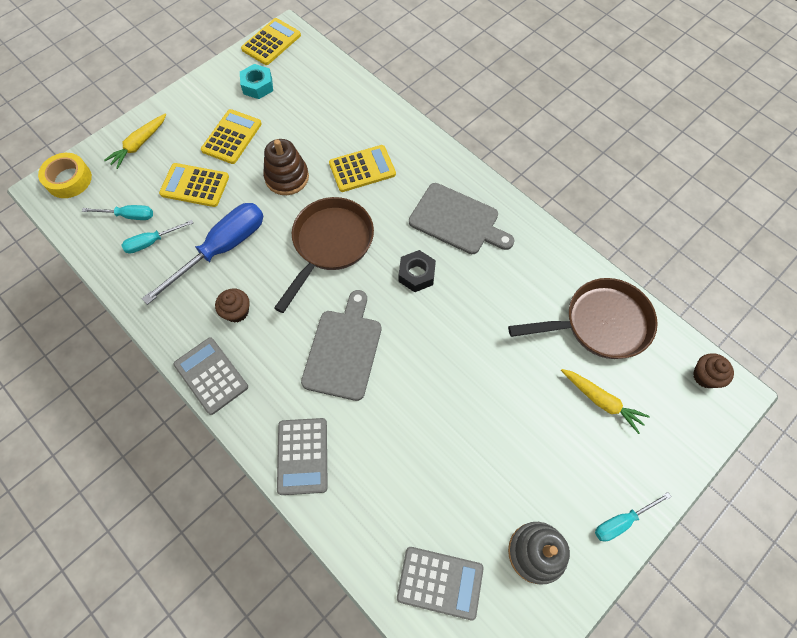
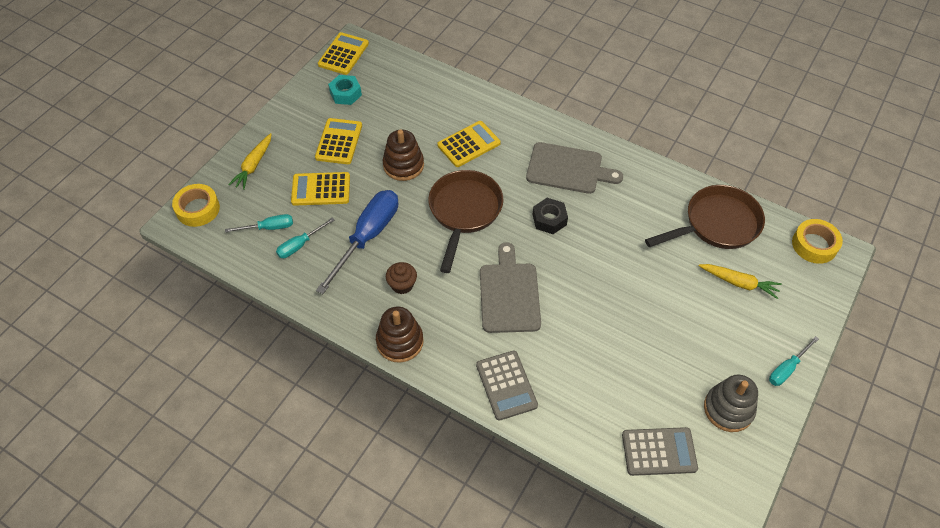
camera: 15 degrees left, 10 degrees down
grey calculator [173,337,248,415] -> brown stacking toy [376,306,424,363]
brown cupcake [693,353,734,388] -> yellow tape [792,219,843,264]

